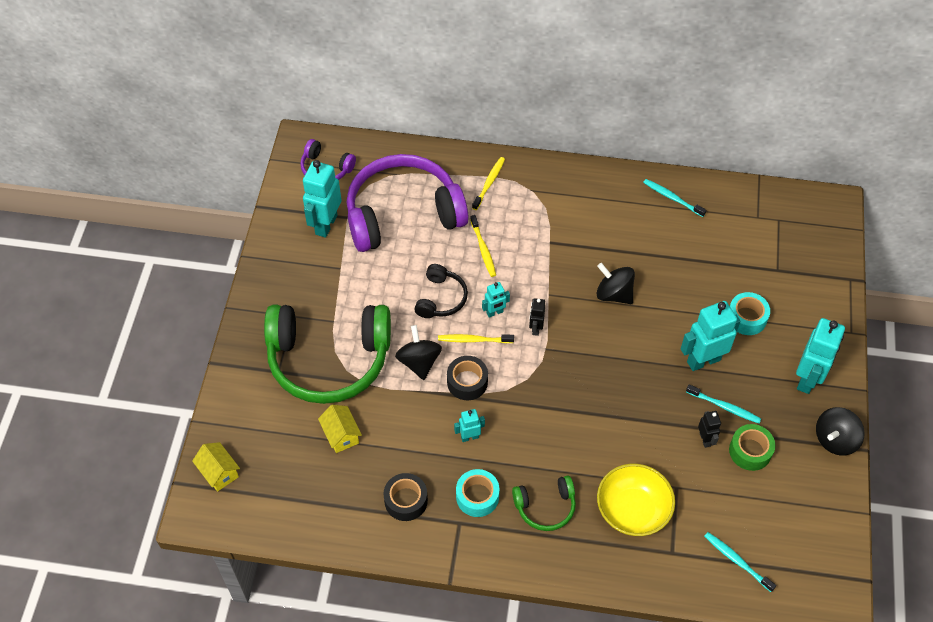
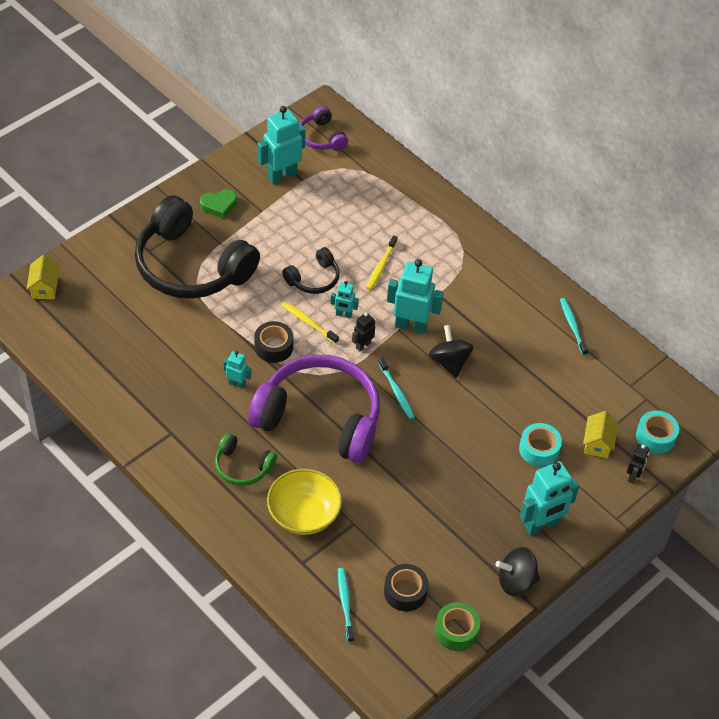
camera: 35 degrees right, 5 degrees down
green headphones [264,305,391,404] -> black headphones [135,195,260,299]
yellow house [318,405,362,453] -> yellow house moved to [583,411,618,458]
purple headphones [347,154,468,252] -> purple headphones moved to [248,355,380,463]
black tape [383,473,428,521] -> black tape moved to [384,564,428,611]
black spinning top [395,325,442,380] -> none
turquoise tape [456,469,500,517] -> turquoise tape moved to [636,410,679,454]
yellow toothbrush [472,157,505,210] -> none
turquoise robot [681,301,741,371] -> turquoise robot moved to [387,259,444,334]
turquoise toothbrush [686,384,761,423] -> turquoise toothbrush moved to [378,357,415,419]
black robot [698,411,721,448] -> black robot moved to [627,444,650,483]
green tape [729,424,775,471] -> green tape moved to [435,602,480,651]
none -> green heart [200,189,237,219]

